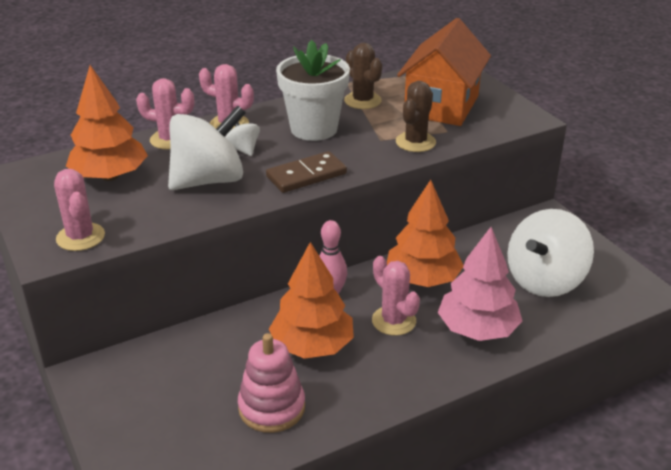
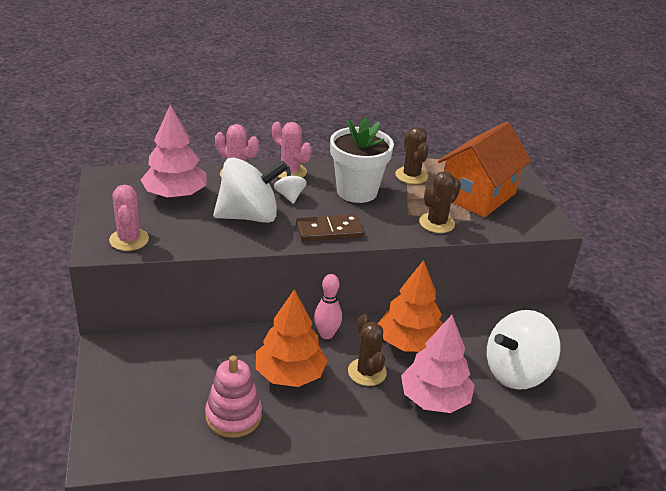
camera: 15 degrees right, 0 degrees up
orange tree [66,65,148,181] -> pink tree [141,105,206,199]
pink cactus [372,256,420,336] -> brown cactus [348,314,387,386]

